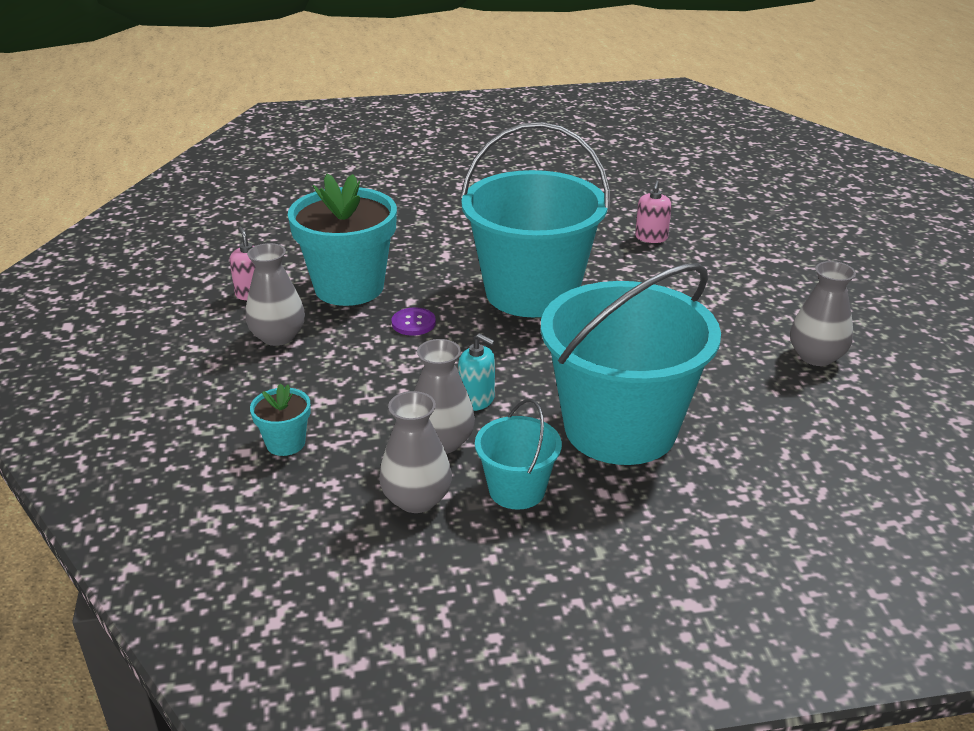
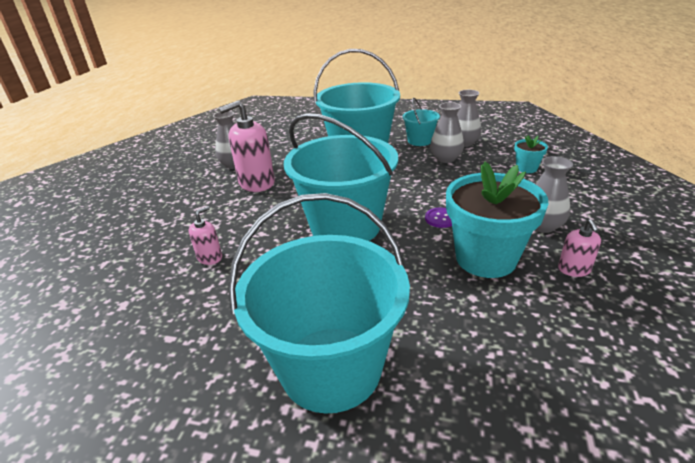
camera: 155 degrees left, 0 degrees up
turquoise soap dispenser [458,333,495,411] -> none
none -> pink soap dispenser [219,100,275,192]
none -> turquoise bucket [228,193,410,414]

